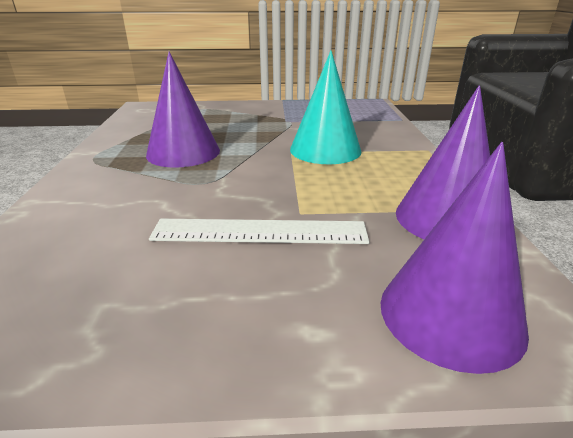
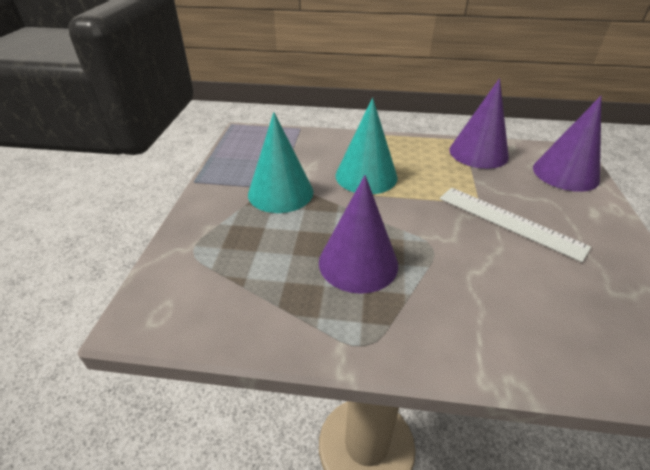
camera: 80 degrees left, 10 degrees up
white ruler [149,219,370,244] -> white ruler turned 60 degrees counterclockwise [440,188,591,262]
none -> turquoise cone [248,112,314,213]

